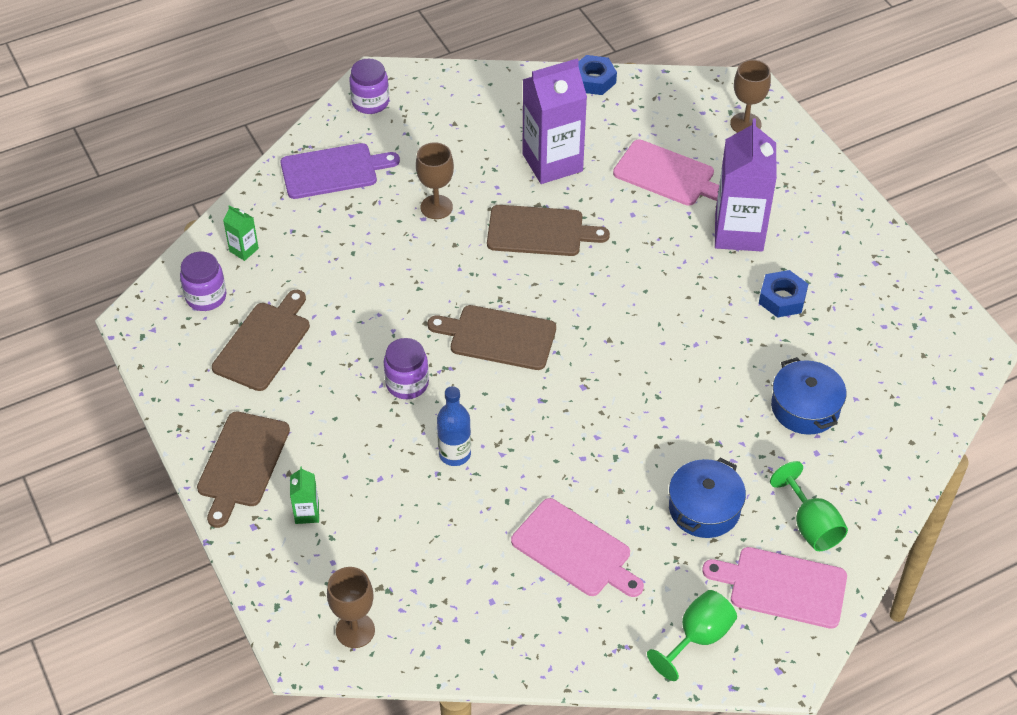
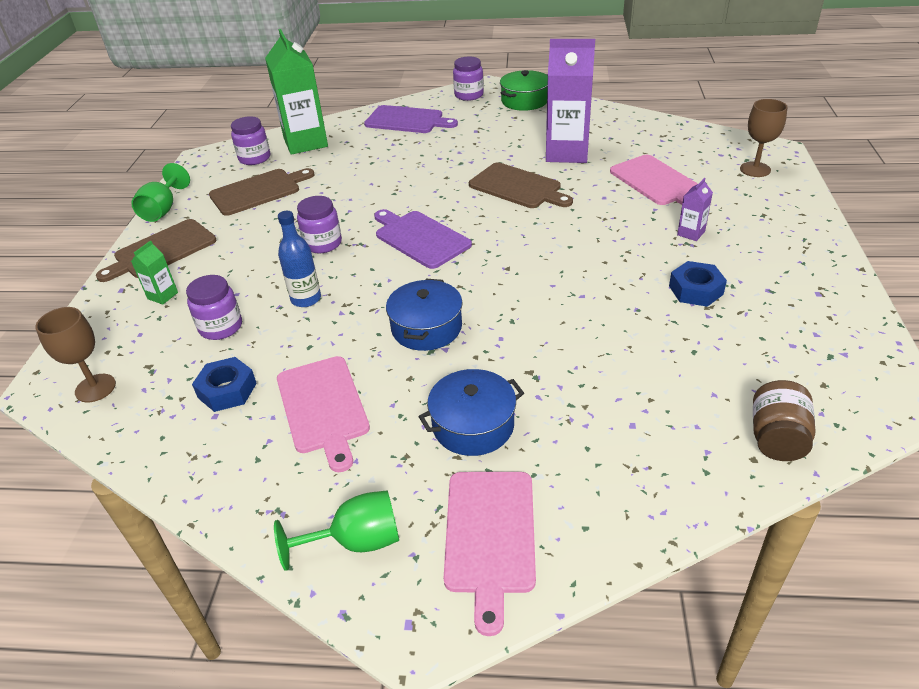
camera: 35 degrees right, 10 degrees down
green carton [223,205,259,261] -> green carton [265,29,328,155], size x2.31
brown goblet [416,142,454,219] -> none
brown cutting board [428,305,556,370] -> purple cutting board [374,209,472,269]
blue nut [578,55,617,95] -> blue nut moved to [192,357,257,412]
pink cutting board [702,547,847,629] -> pink cutting board turned 135 degrees counterclockwise [444,472,536,636]
purple carton [715,119,777,252] -> purple carton [677,178,713,241], size x0.43
green goblet [770,461,848,551] -> green goblet moved to [131,163,190,222]
blue pot [771,357,846,435] -> blue pot moved to [386,279,463,351]
none -> purple jar [186,275,242,340]
none -> green pot [500,70,548,111]
none -> brown jar [753,380,815,461]

